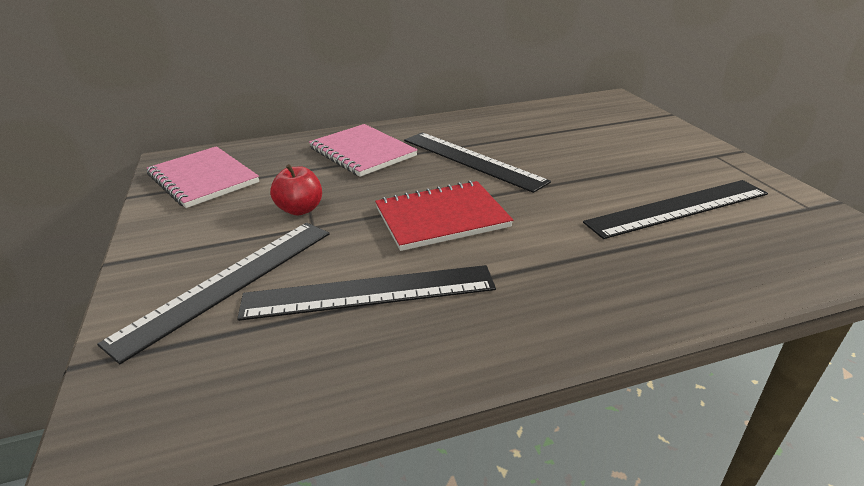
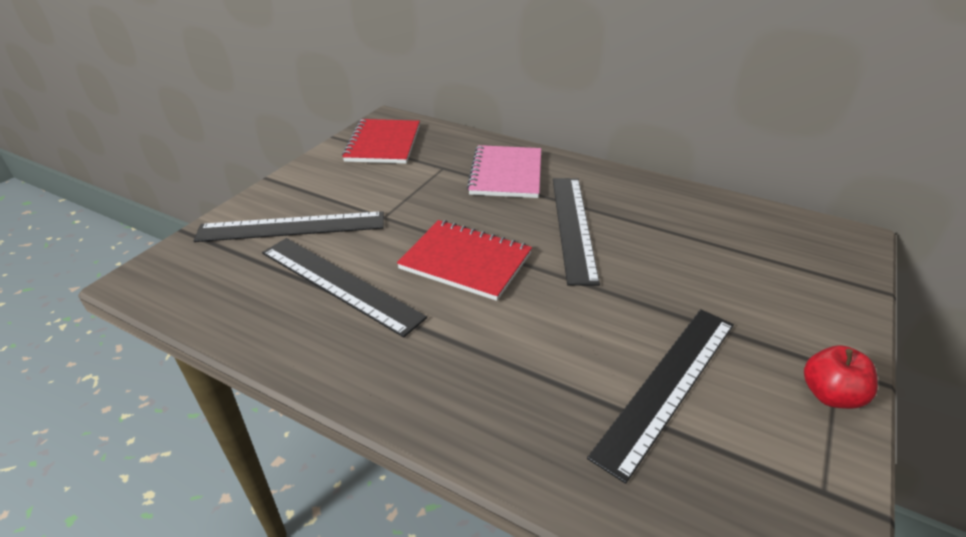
camera: 45 degrees right, 5 degrees up
pink notebook [147,146,259,208] -> red notebook [342,119,420,164]
red apple [270,164,322,215] -> red apple moved to [804,345,878,409]
black ruler [583,180,768,239] -> black ruler turned 75 degrees counterclockwise [587,309,734,484]

